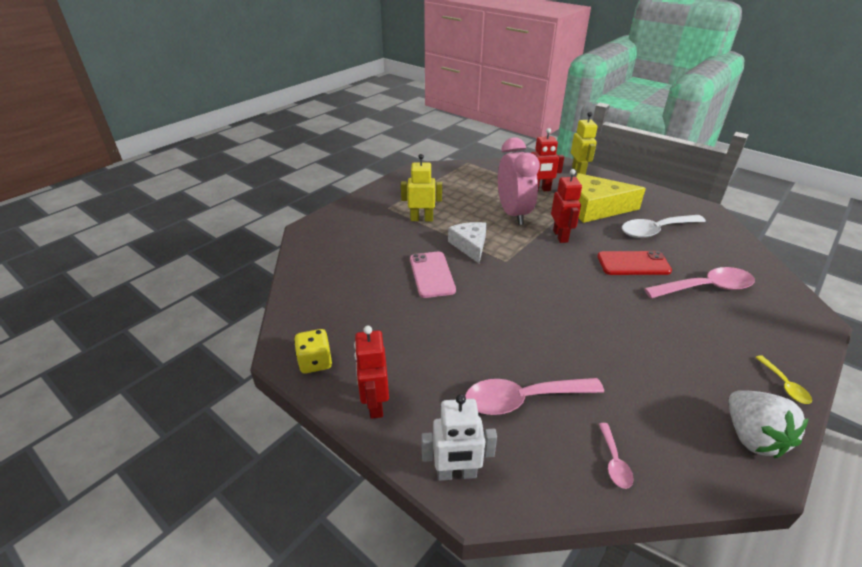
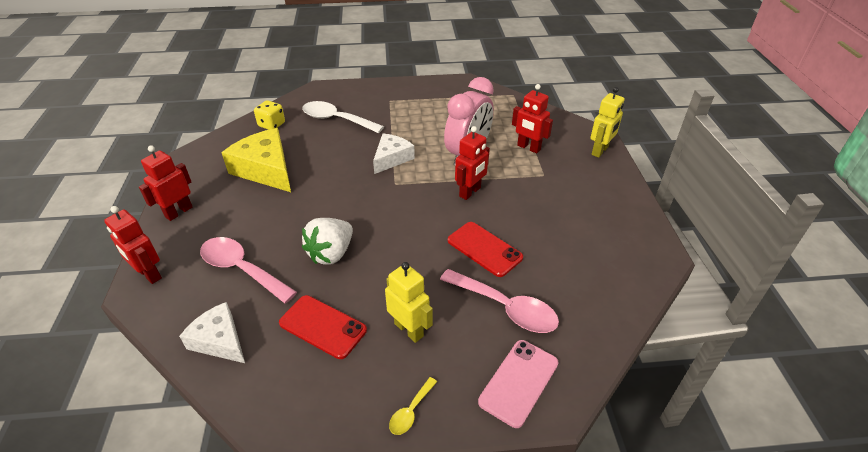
camera: 45 degrees right, 5 degrees up
yellow dice [294,329,333,373] -> yellow dice moved to [254,100,285,130]
yellow robot [401,154,442,221] -> yellow robot moved to [385,262,433,343]
pink phone [410,252,456,298] -> pink phone moved to [478,340,559,428]
white robot [421,394,497,481] -> red robot [104,206,162,284]
yellow cheese [576,173,646,223] -> yellow cheese moved to [221,128,291,192]
pink spoon [599,423,633,489] -> white cheese [179,302,245,363]
white spoon [622,215,706,238] -> white spoon moved to [302,101,384,133]
white strawberry [729,390,809,459] -> white strawberry moved to [302,218,353,265]
none -> red phone [279,295,367,359]

